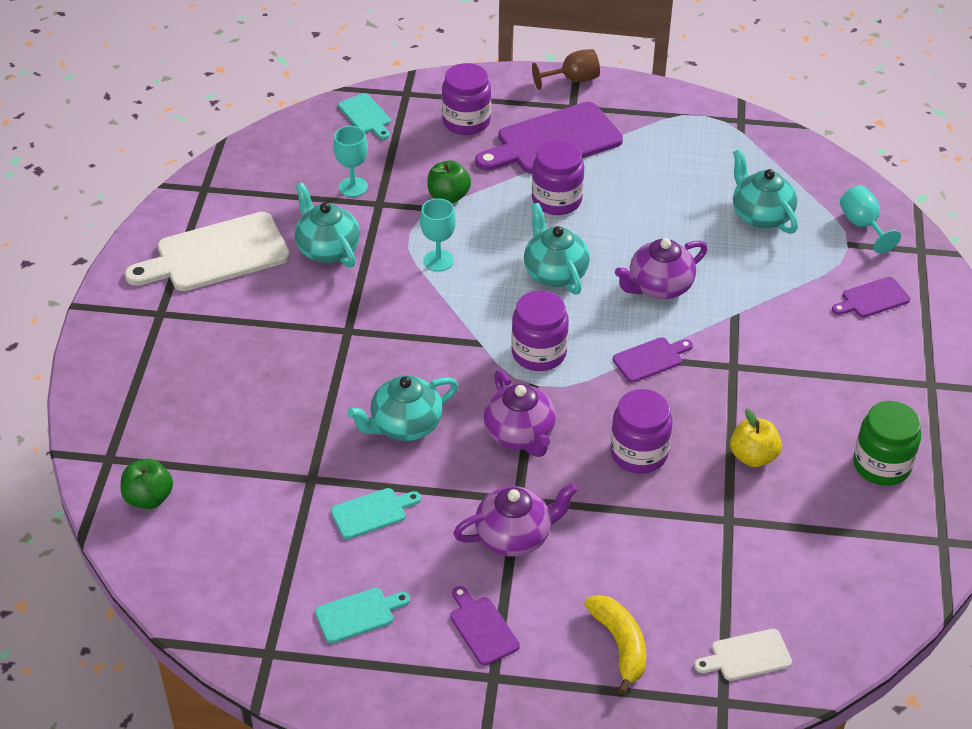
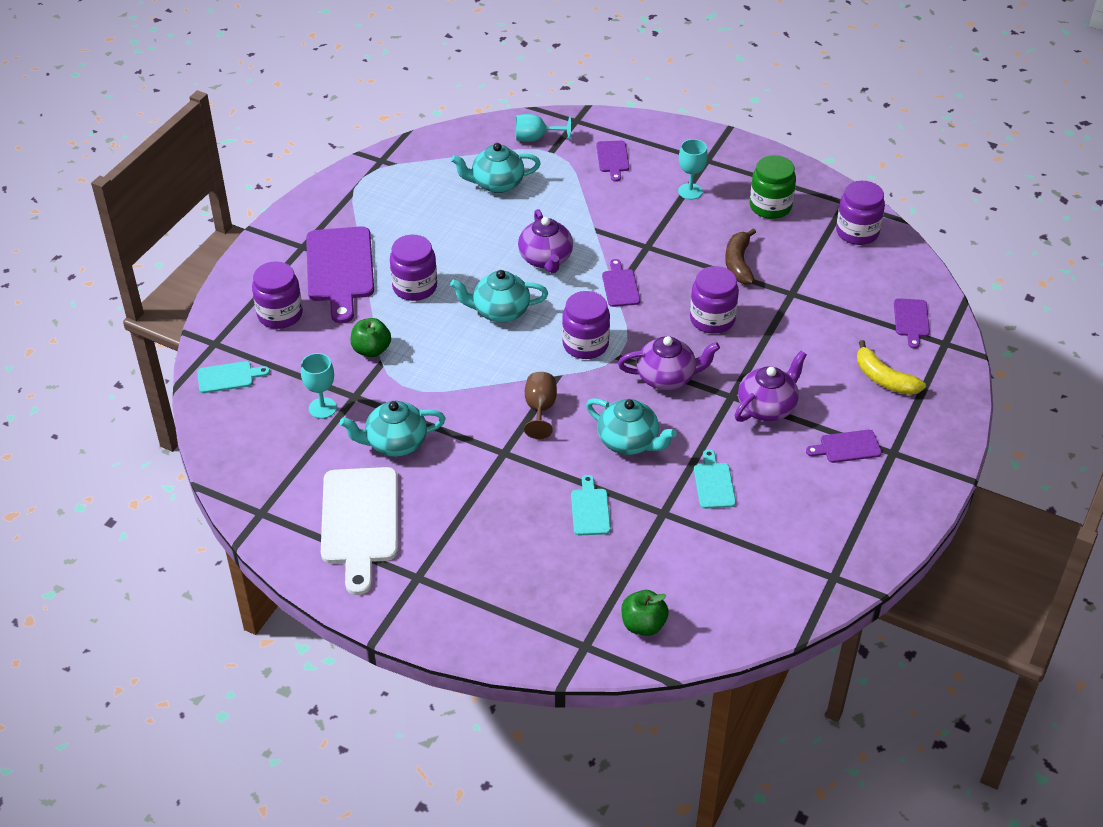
camera: 70 degrees left, 0 degrees up
turquoise cutting board [315,588,410,643] -> turquoise cutting board moved to [571,475,611,536]
turquoise teapot [347,376,458,441] -> turquoise teapot turned 45 degrees counterclockwise [586,398,677,455]
turquoise goblet [420,198,456,271] -> turquoise goblet moved to [678,139,708,200]
purple teapot [453,483,578,557] -> purple teapot turned 45 degrees clockwise [735,351,807,422]
brown goblet [532,49,600,90] -> brown goblet moved to [524,372,557,439]
yellow banana [584,595,646,695] -> yellow banana turned 135 degrees counterclockwise [857,340,926,395]
white cutting board [694,629,792,681] -> purple cutting board [894,298,930,348]
yellow apple [730,409,782,467] -> brown banana [725,228,756,285]
none -> purple jar [836,181,885,245]

